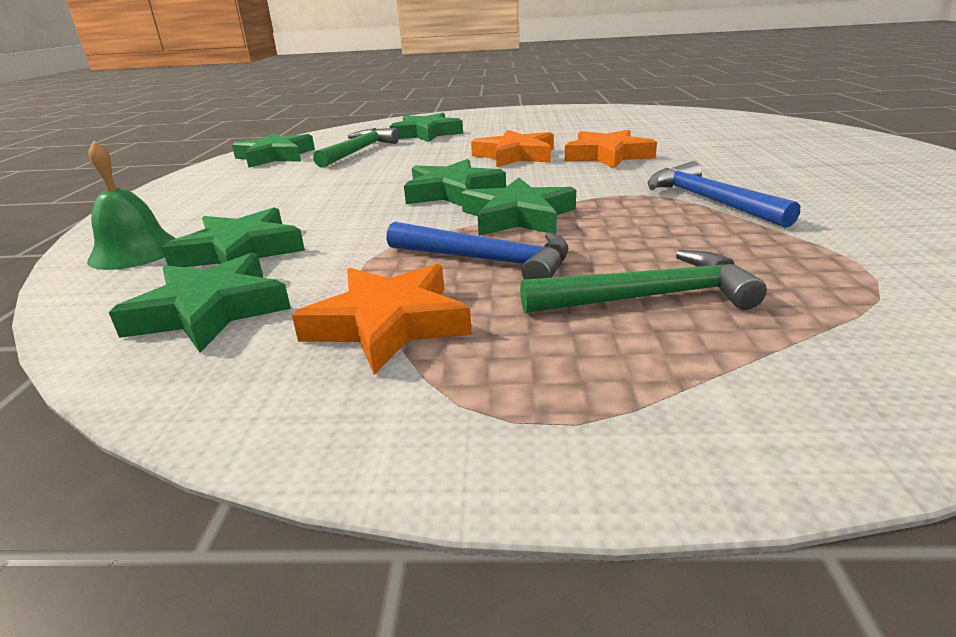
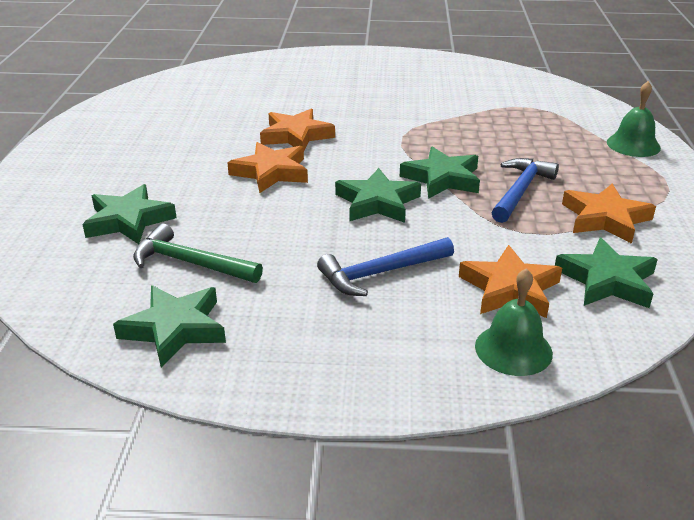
camera: 90 degrees left, 5 degrees up
green star [161,207,305,267] -> orange star [459,245,562,318]
green hammer [520,250,767,313] -> none
blue hammer [648,161,800,228] -> blue hammer moved to [317,237,454,296]
none -> green bell [607,81,661,157]

